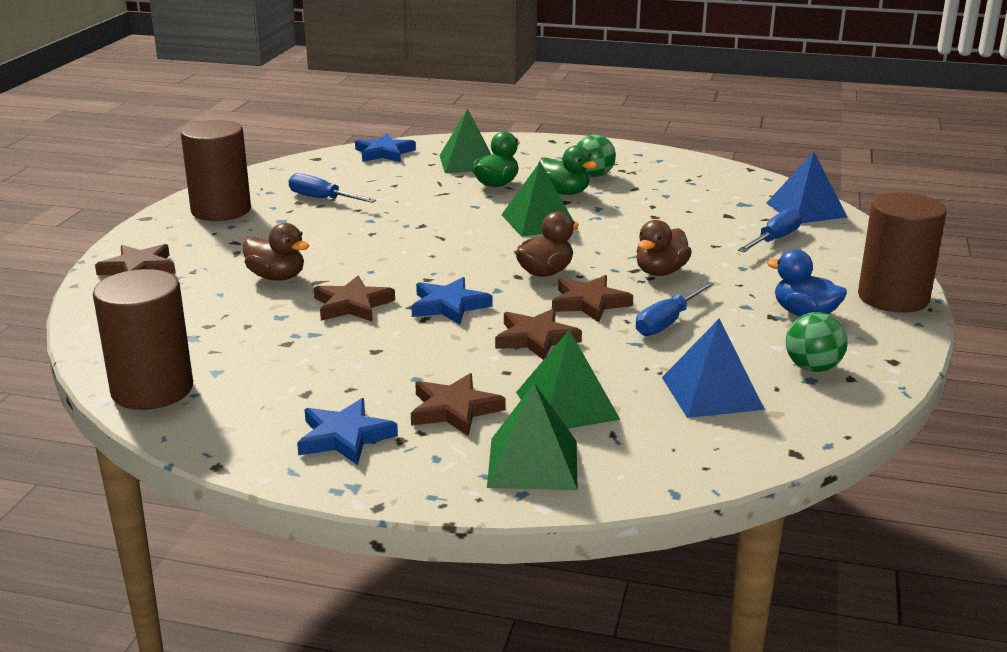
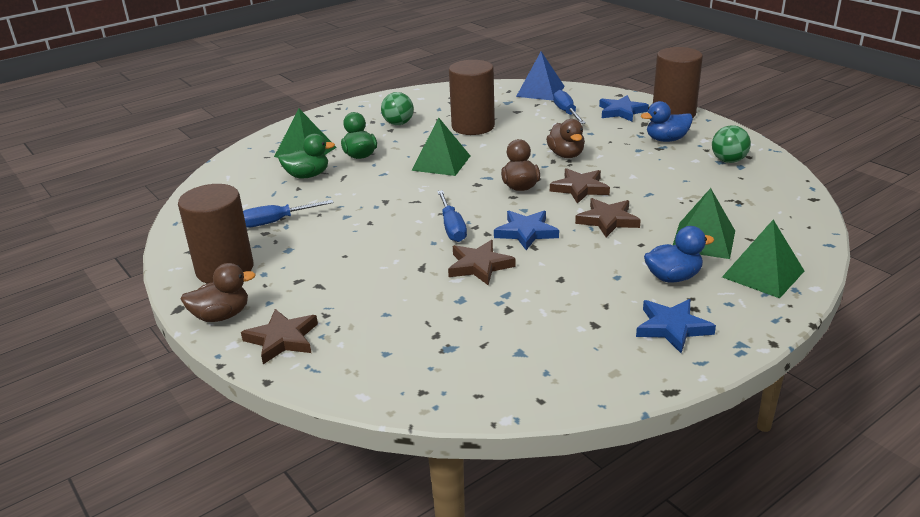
camera: 50 degrees left, 5 degrees up
brown cylinder [93,269,193,410] -> brown cylinder moved to [449,60,495,135]
brown duck [243,223,309,281] -> brown duck moved to [181,263,256,322]
blue star [355,134,416,162] -> blue star moved to [599,95,649,122]
brown star [411,373,505,436] -> blue duck [644,226,714,283]
green duck [538,145,597,195] -> green duck moved to [278,134,335,178]
blue screwdriver [636,281,714,336] -> blue screwdriver moved to [437,190,467,242]
blue pyramid [662,319,765,418] -> none

